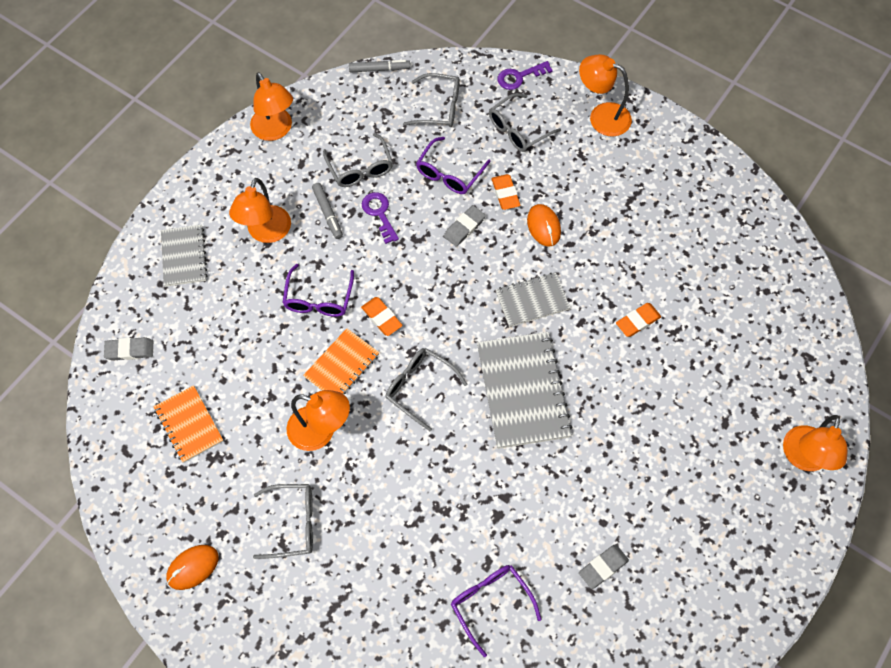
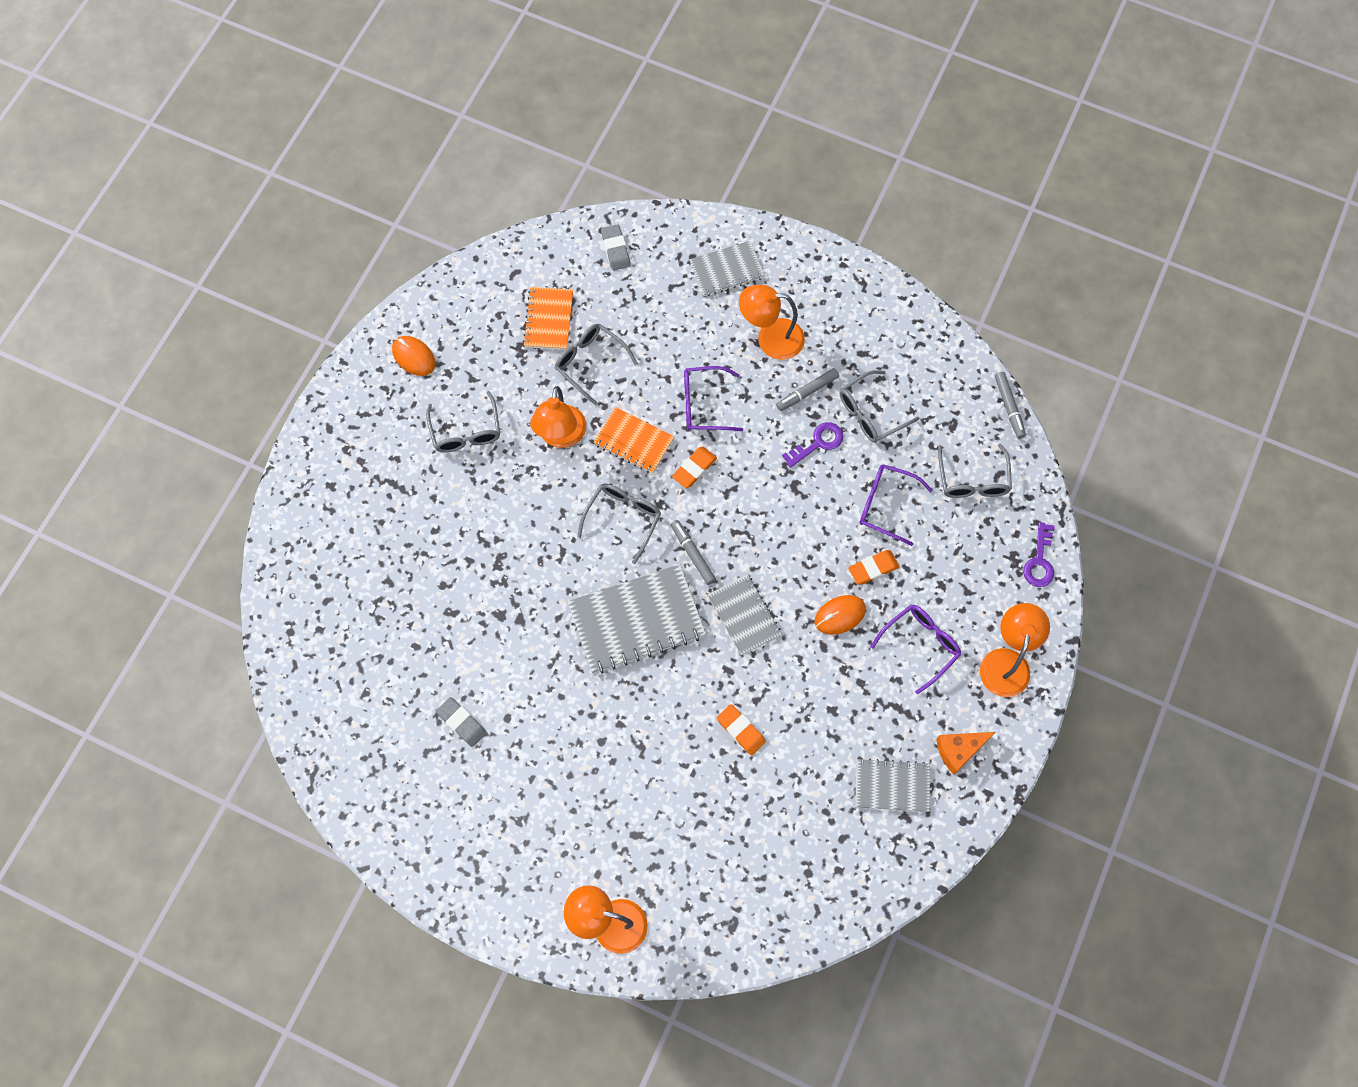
camera: 80 degrees right, 5 degrees up
orange notebook [154,385,223,463] -> orange notebook turned 45 degrees counterclockwise [523,287,573,350]
orange lamp [250,72,293,141] -> none
grey eraser [444,205,486,247] -> none
purple glasses [451,565,541,657] -> purple glasses moved to [870,604,961,694]
grey glasses [489,93,561,152] -> grey glasses moved to [555,324,638,405]
purple key [497,61,553,90] -> purple key turned 135 degrees counterclockwise [1023,522,1055,587]
none -> grey marker [671,520,716,585]
none -> grey notebook [855,758,930,812]
none -> orange cheese [936,732,995,775]

